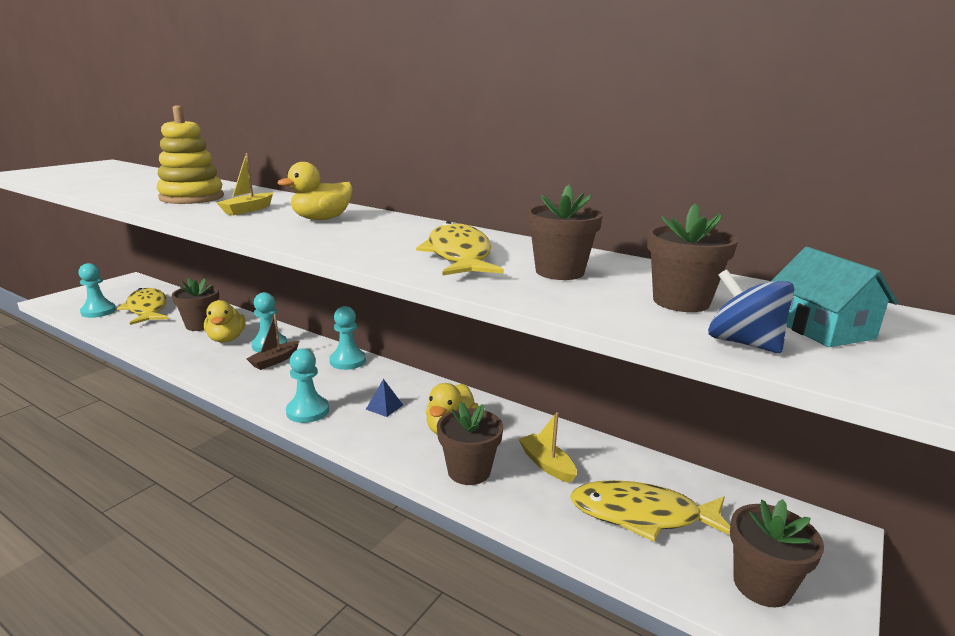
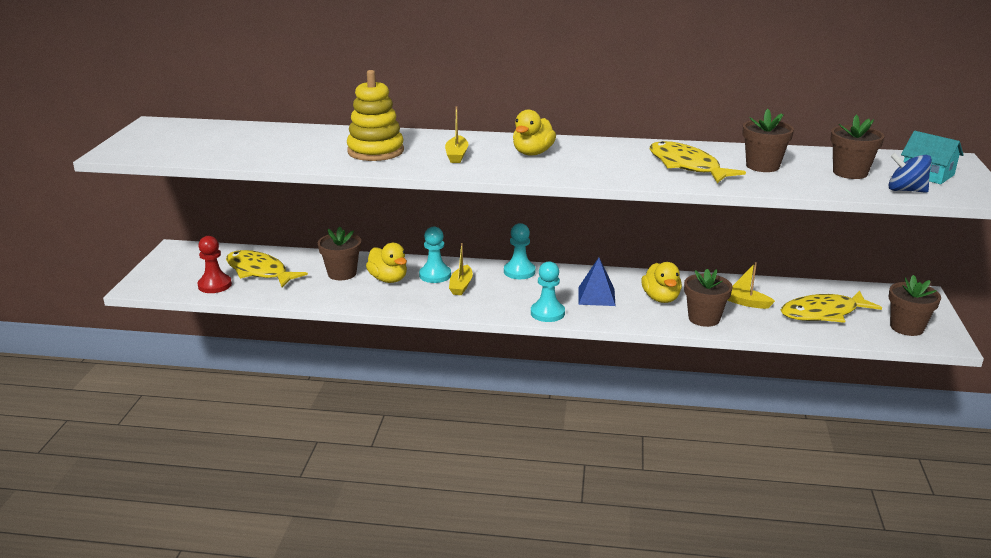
camera: 25 degrees left, 5 degrees up
turquoise pawn [78,263,116,318] -> red pawn [197,236,232,293]
brown boat [247,314,299,370] -> yellow boat [449,243,473,295]
blue pyramid [366,379,403,417] -> blue pyramid [578,258,616,306], size x1.67

